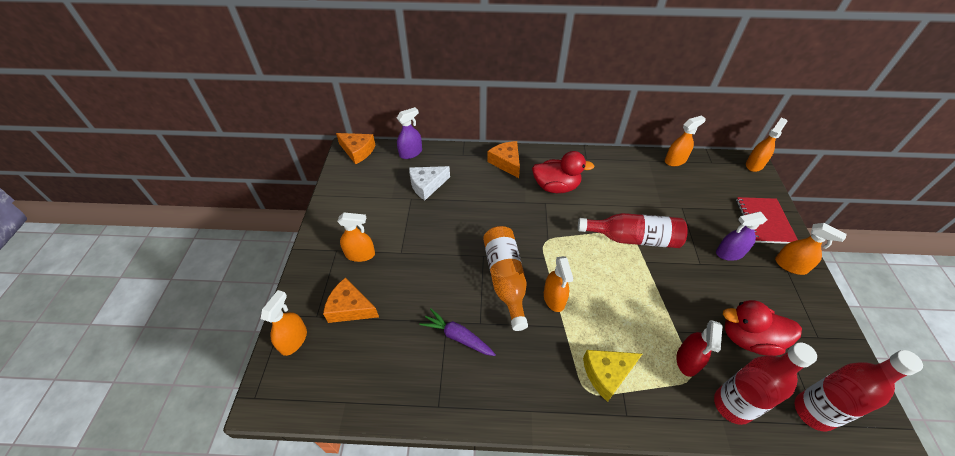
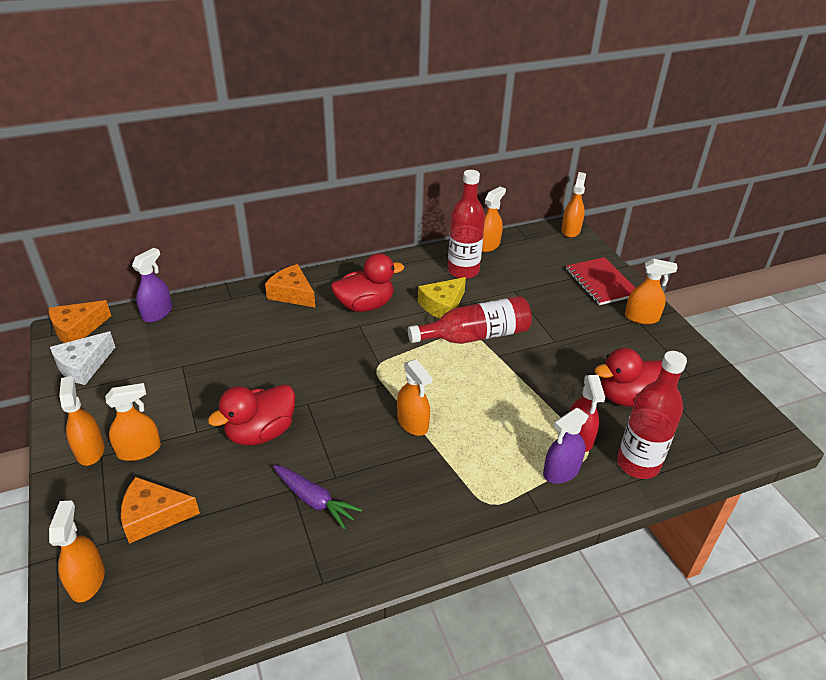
camera: 25 degrees left, 10 degrees down
orange cheese [336,133,375,164] -> orange cheese turned 135 degrees clockwise [49,300,111,343]
white cheese [409,166,450,200] -> white cheese moved to [50,331,115,385]
purple carrot [420,309,496,356] -> purple carrot turned 150 degrees counterclockwise [273,465,362,530]
orange bottle [483,226,528,331] -> none
yellow cheese [583,350,642,402] -> yellow cheese moved to [418,277,466,319]
purple spray bottle [716,212,767,261] -> purple spray bottle moved to [543,408,589,483]
red bottle [794,350,923,431] -> red bottle moved to [448,170,485,279]
none -> orange spray bottle [59,376,104,466]
none -> red duck [208,384,295,446]

